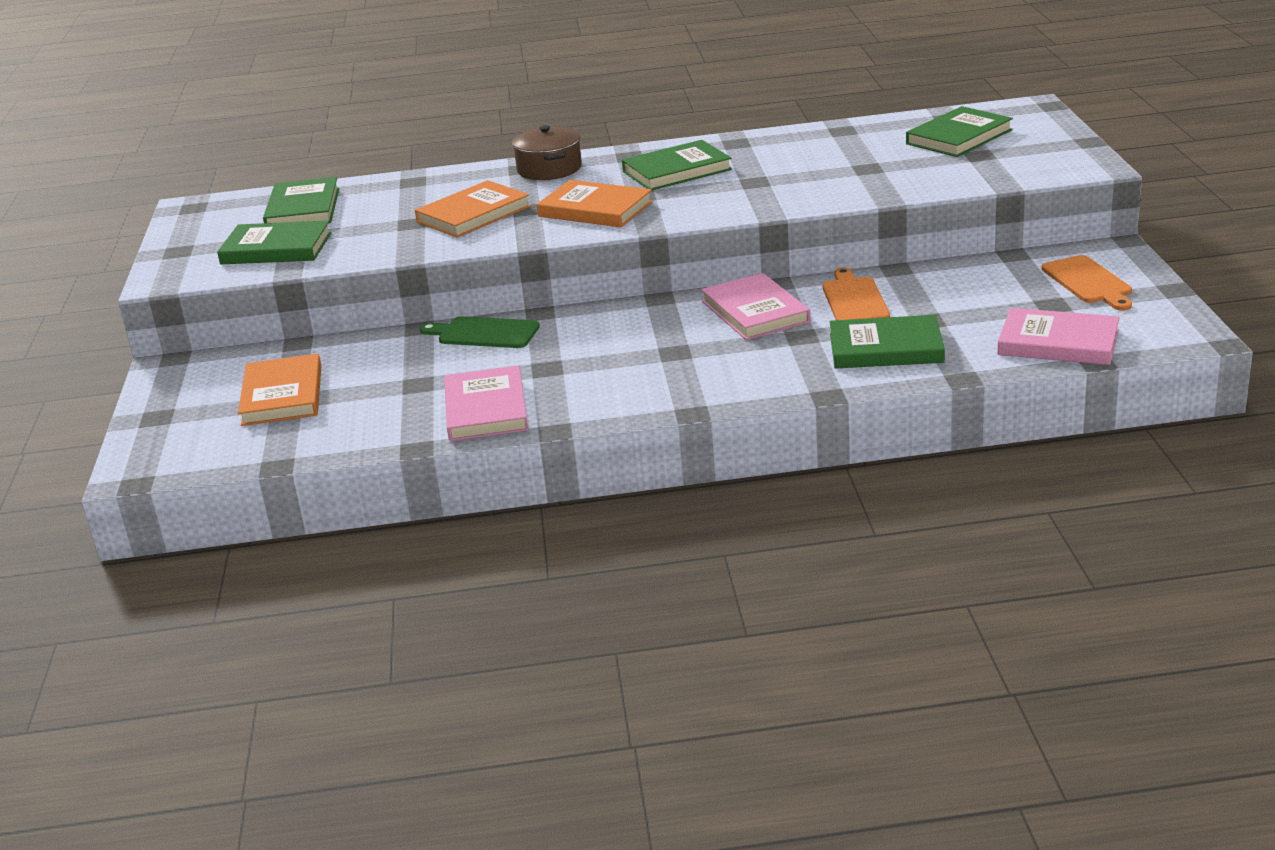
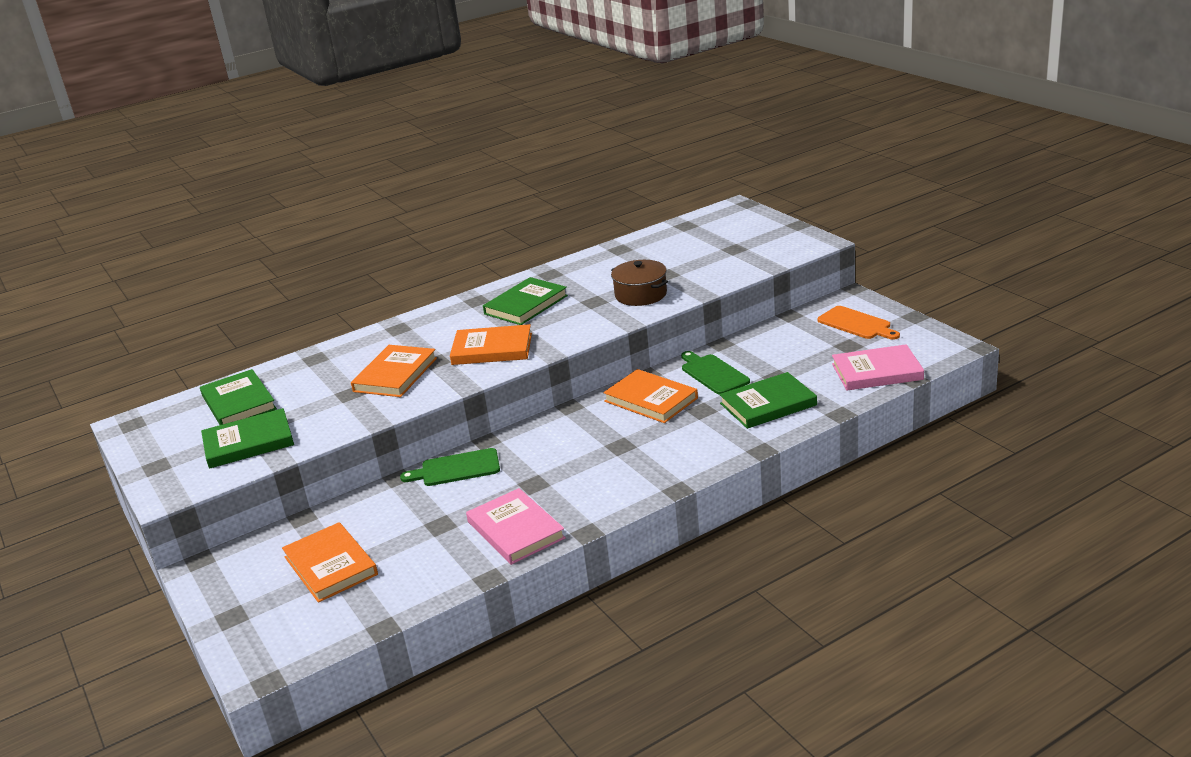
camera: 25 degrees left, 0 degrees up
brown pot [512,125,582,180] -> brown pot moved to [611,260,668,306]
pink book [701,273,811,340] -> orange book [603,369,698,423]
orange cutting board [823,268,890,320] -> green cutting board [681,351,750,394]
green book [906,106,1013,157] -> none

